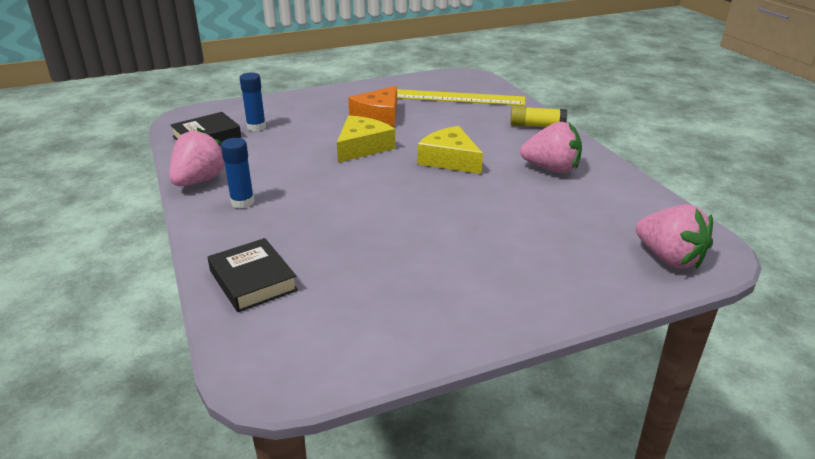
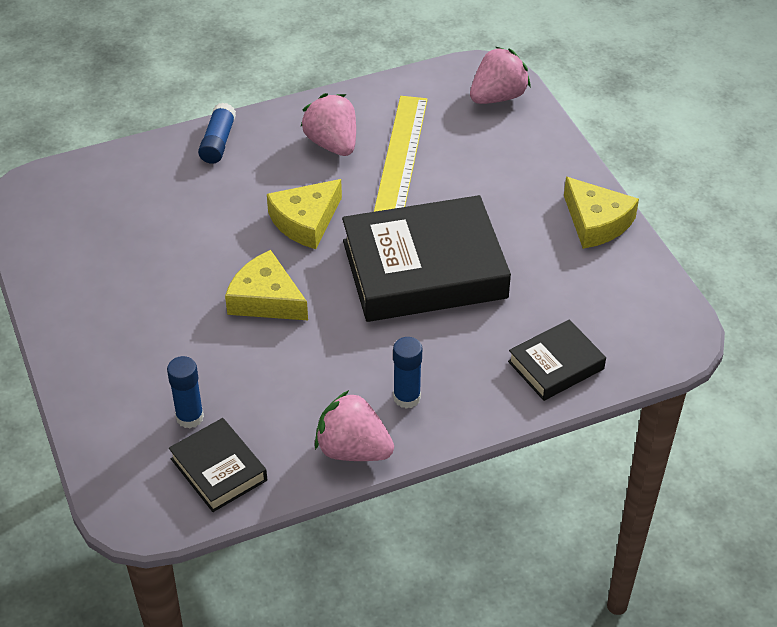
camera: 90 degrees left, 15 degrees up
orange cheese [348,86,397,126] -> none
yellow ruler [397,89,525,106] -> yellow ruler moved to [374,96,428,212]
yellow glue stick [510,106,567,127] -> blue glue stick [198,102,236,164]
pink strawberry [520,122,582,173] -> pink strawberry turned 45 degrees counterclockwise [300,93,356,156]
none -> black book [342,195,511,322]
none -> yellow cheese [564,177,639,249]

